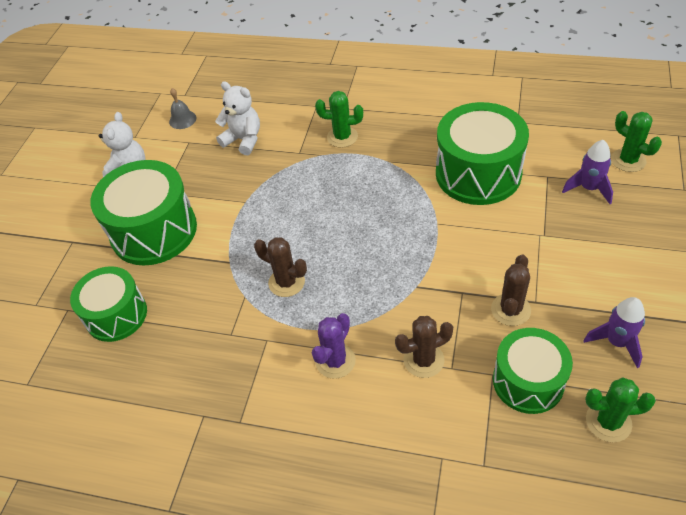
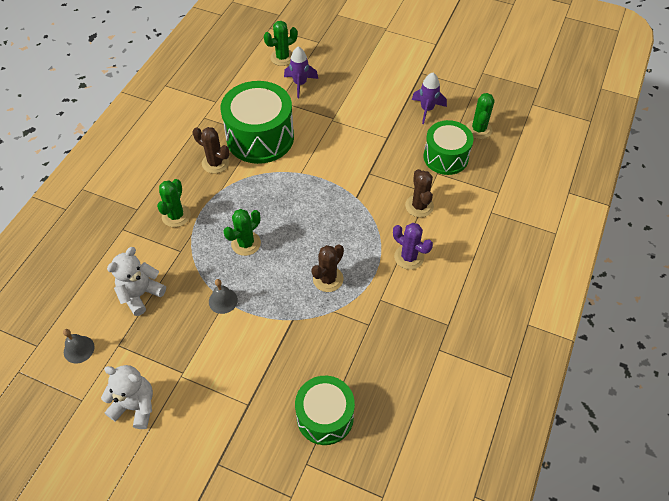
camera: 85 degrees left, 5 degrees up
green drum [91,160,197,265] -> none
brown cactus [491,254,531,326] -> brown cactus moved to [193,127,229,174]
none -> grey bell [209,279,238,314]
none -> green cactus [223,209,261,256]

